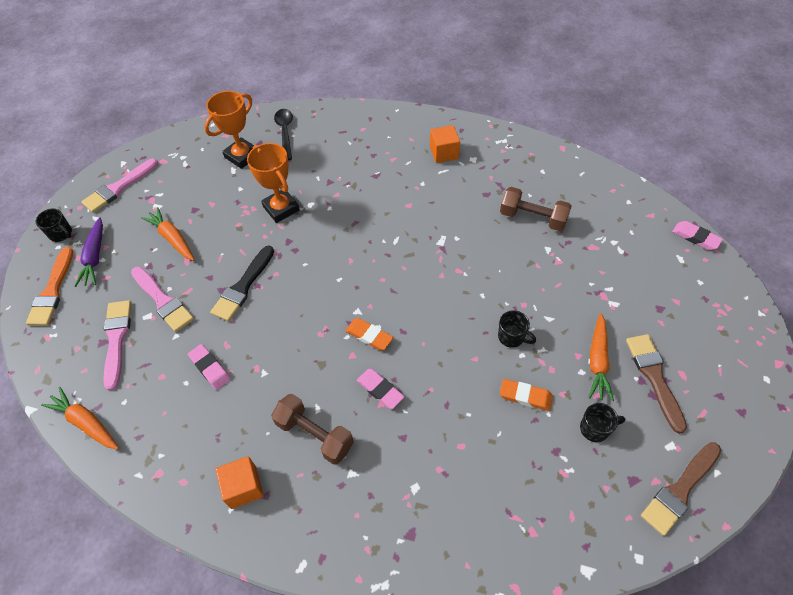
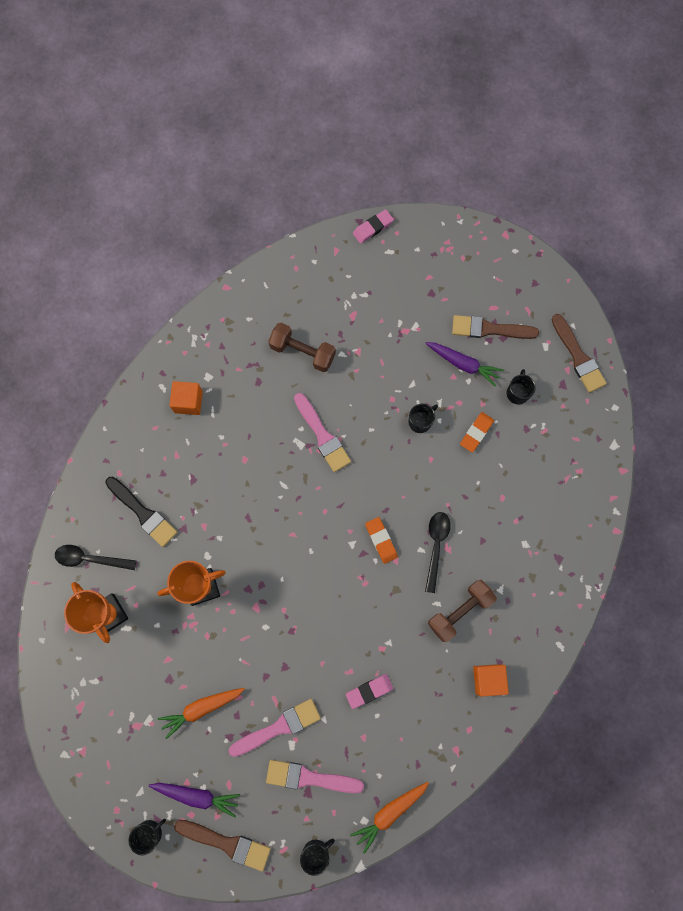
camera: 75 degrees left, 20 degrees up
orange brush [26,247,73,326] -> brown brush [174,820,271,871]
pink brush [81,159,158,213] -> pink brush moved to [294,393,351,472]
black brush [210,246,274,321] -> black brush moved to [105,477,177,547]
orange eraser [345,318,394,351] -> orange eraser turned 75 degrees counterclockwise [365,517,398,564]
pink eraser [357,369,404,409] -> black spoon [425,512,451,593]
brown dumbbell [500,187,572,231] -> brown dumbbell turned 75 degrees clockwise [268,323,336,372]
orange carrot [589,313,614,401] -> purple carrot [425,342,504,387]
none -> black mug [300,839,335,876]

